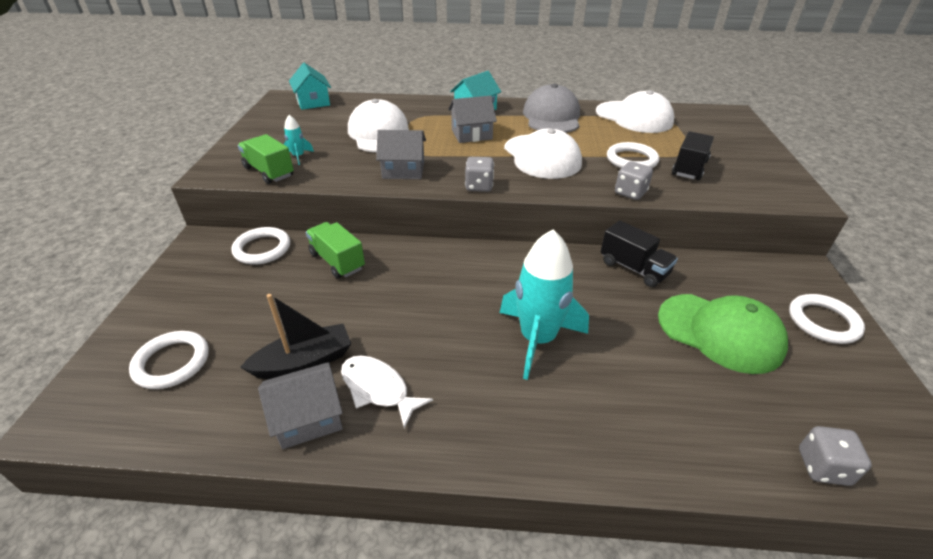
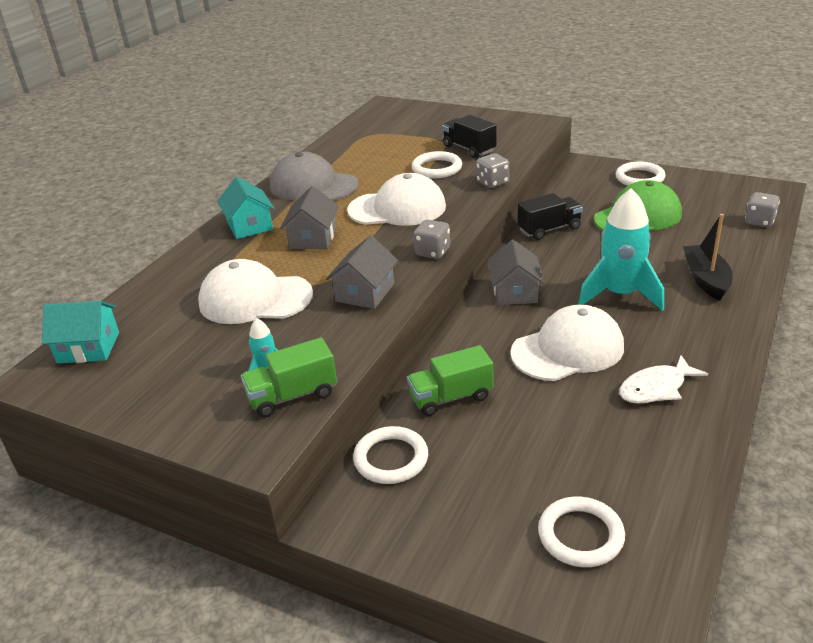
camera: 65 degrees left, 5 degrees down
black boat [240,294,351,379] -> black boat moved to [683,214,733,301]
grey house [258,362,343,449] -> grey house moved to [488,239,544,305]
white cap [596,90,675,133] -> white cap moved to [510,304,624,381]

